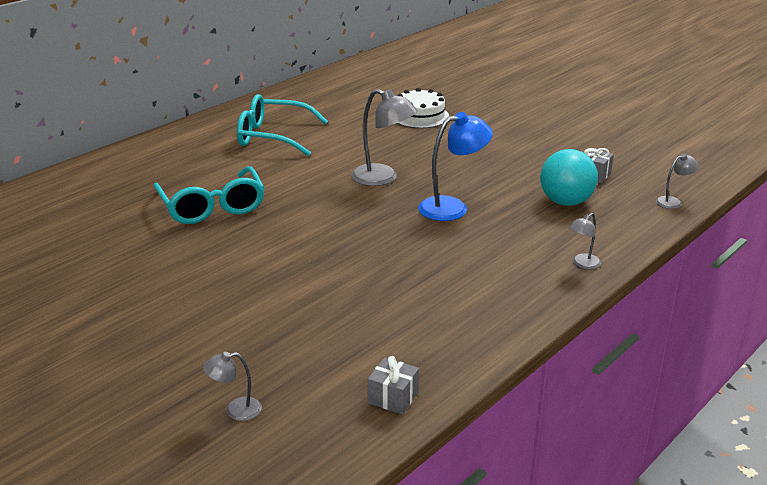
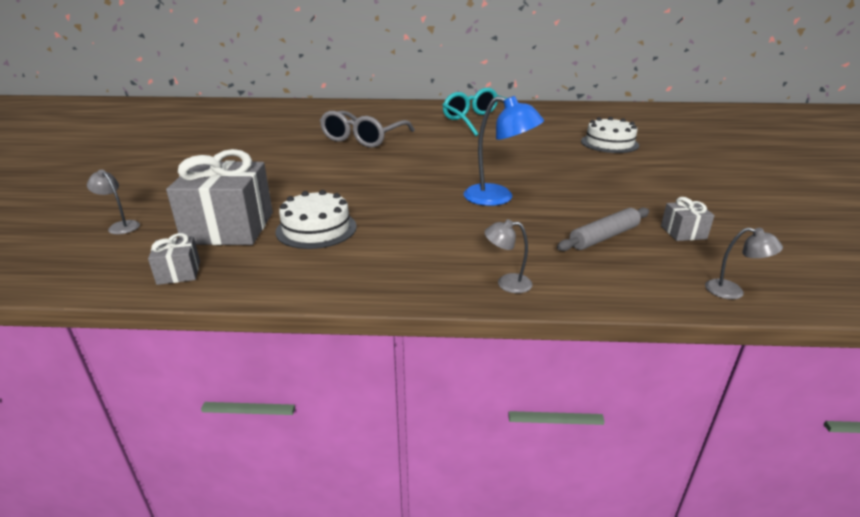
camera: 50 degrees right, 0 degrees up
turquoise glasses [153,166,264,224] -> grey glasses [320,111,415,148]
grey lamp [351,89,418,186] -> none
turquoise ball [540,149,598,206] -> grey rolling pin [557,208,649,251]
none -> grey gift [166,149,273,245]
none -> white cake [276,190,357,249]

